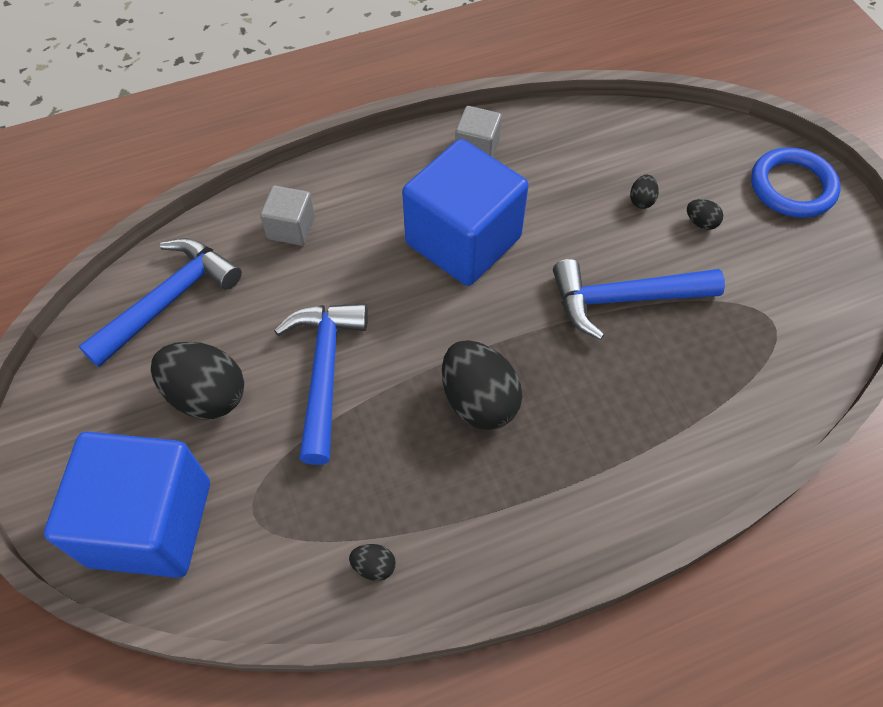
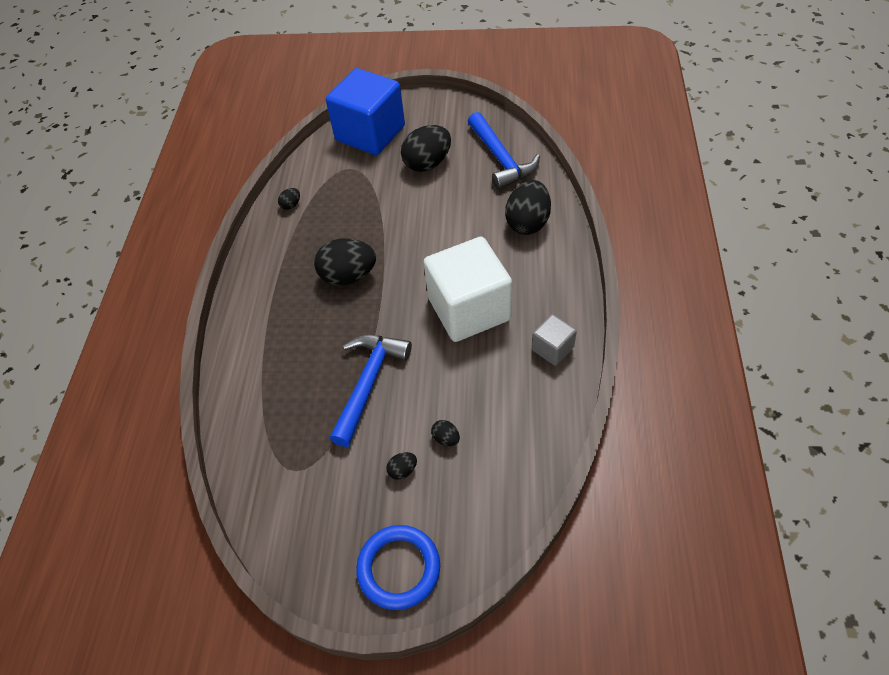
camera: 120 degrees right, 5 degrees down
grey cube [260,186,315,246] -> black egg [505,180,551,235]
blue hammer [274,303,368,465] -> none
blue cube [402,139,529,286] -> white cube [424,237,512,342]

